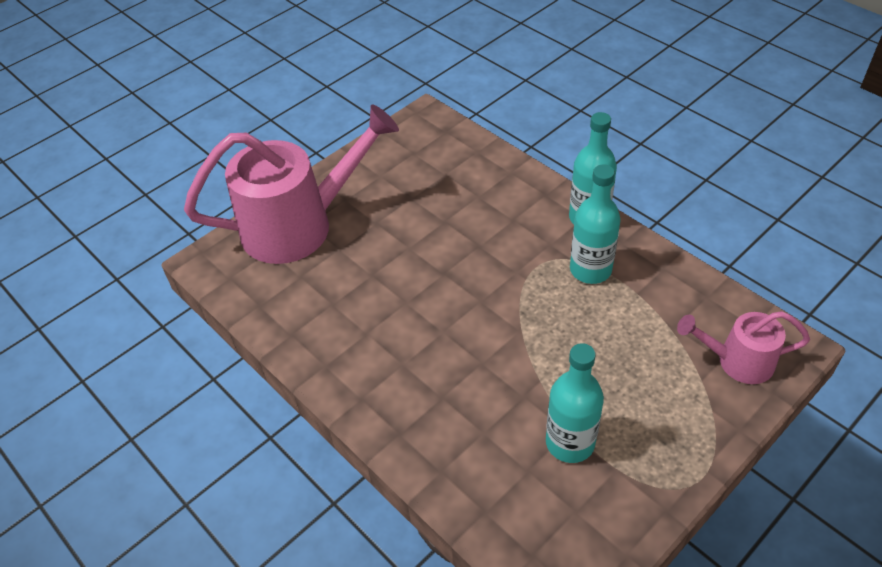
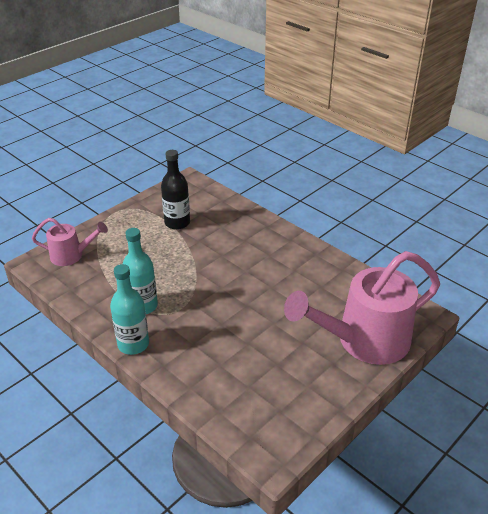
camera: 175 degrees right, 10 degrees down
turquoise bottle [546,343,604,463] -> black bottle [161,150,190,230]

